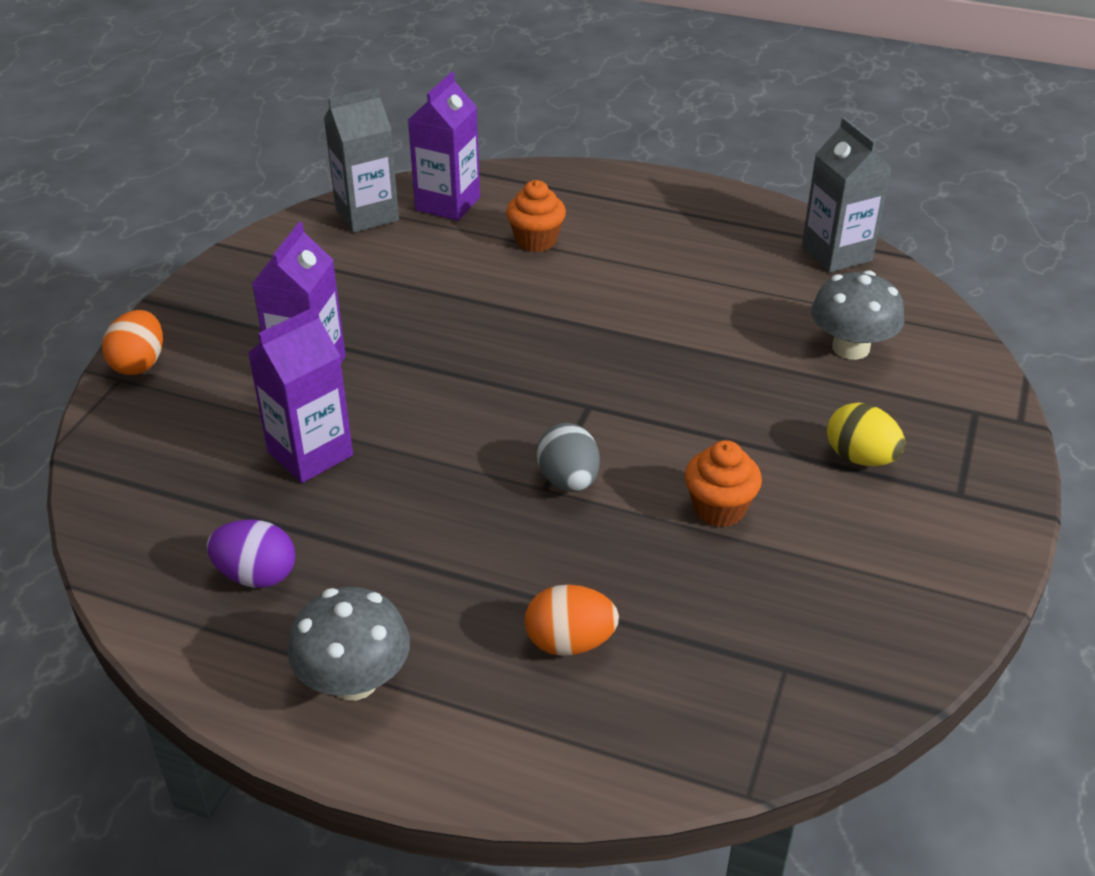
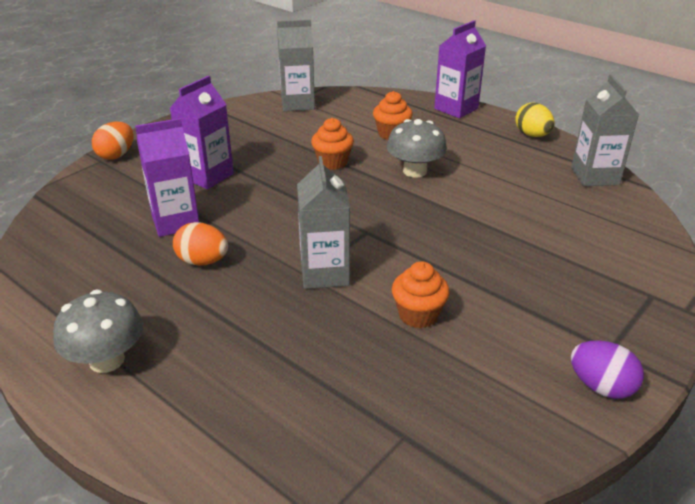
camera: 20 degrees right, 5 degrees down
purple egg [207,519,295,588] -> purple egg moved to [571,340,644,399]
purple carton [408,72,480,221] -> purple carton moved to [434,20,486,118]
orange egg [525,584,619,656] -> orange egg moved to [173,222,228,266]
grey egg [537,423,600,492] -> grey carton [297,156,350,289]
grey mushroom [811,270,904,360] -> grey mushroom moved to [387,119,447,178]
yellow egg [827,402,905,466] -> yellow egg moved to [515,103,555,137]
none -> orange cupcake [311,118,354,170]

